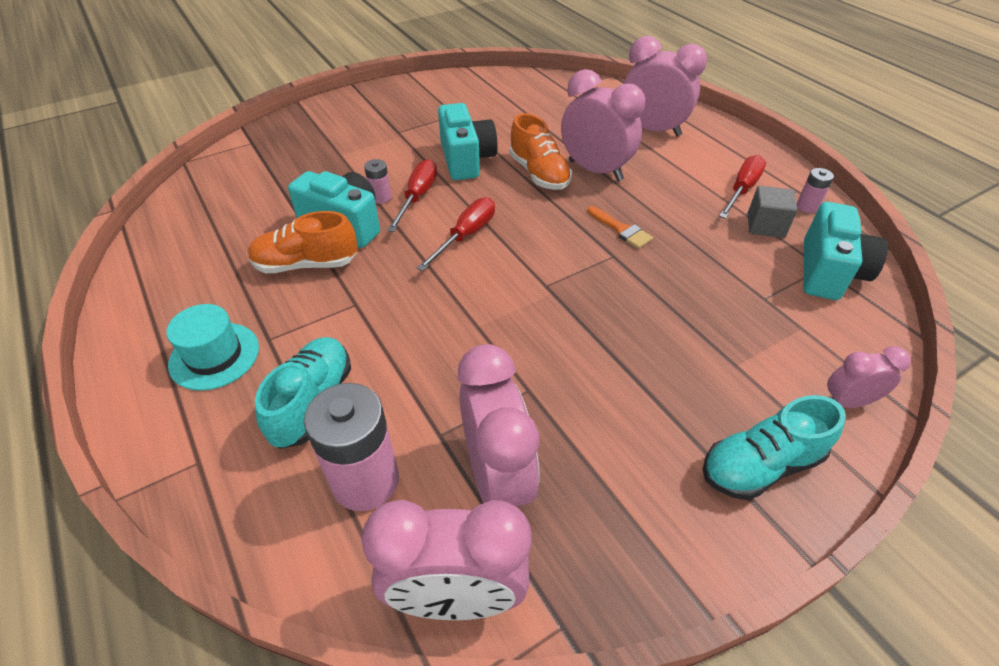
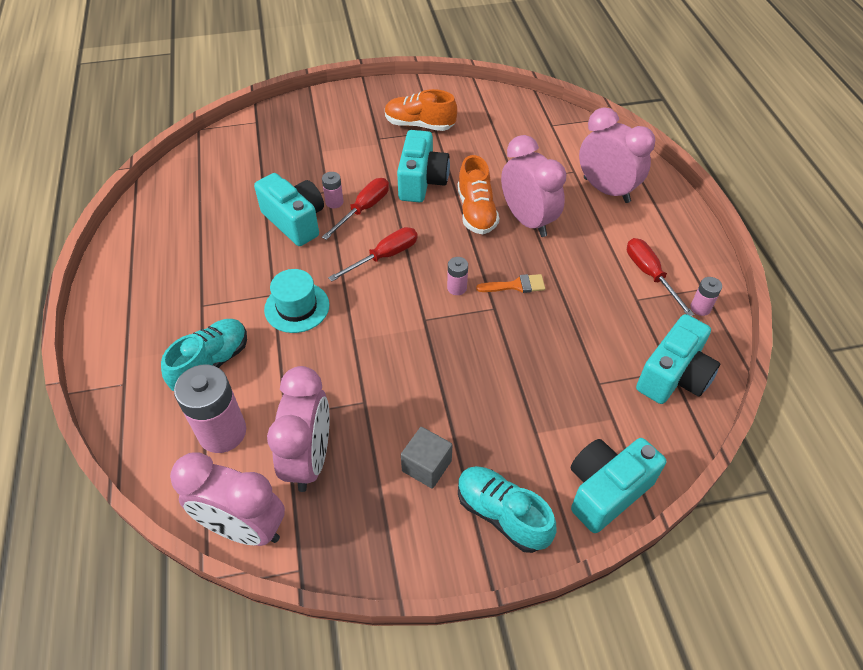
camera: 20 degrees right, 5 degrees up
turquoise hat [166,304,259,391] -> turquoise hat moved to [264,269,330,333]
orange shoe [248,211,358,273] -> orange shoe moved to [385,89,457,131]
orange brush [587,206,653,249] -> orange brush turned 75 degrees counterclockwise [476,274,545,293]
turquoise shoe [703,395,846,500] -> turquoise shoe turned 45 degrees clockwise [458,466,557,553]
red screwdriver [719,155,766,219] -> red screwdriver turned 75 degrees counterclockwise [627,238,694,316]
grey cube [748,186,798,238] -> grey cube moved to [401,427,452,489]
pink clock [827,346,911,408] -> turquoise camera [571,438,666,533]
none -> pink battery [447,257,468,295]

